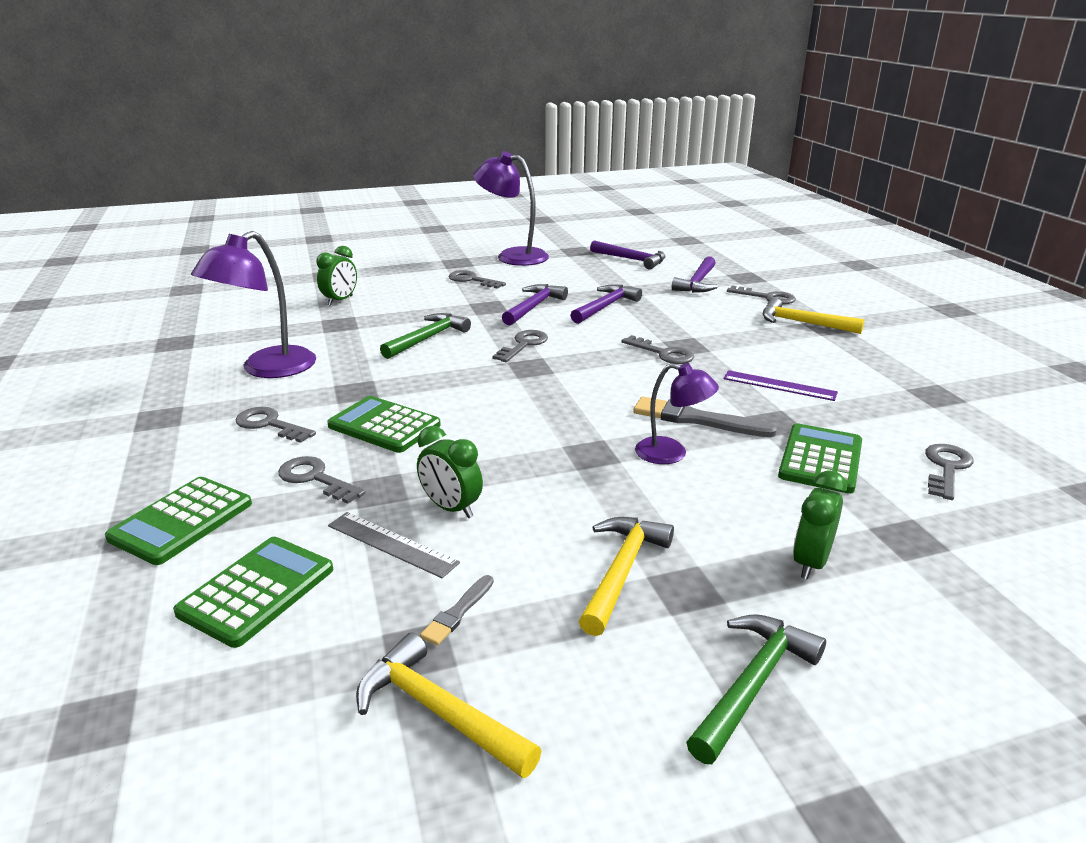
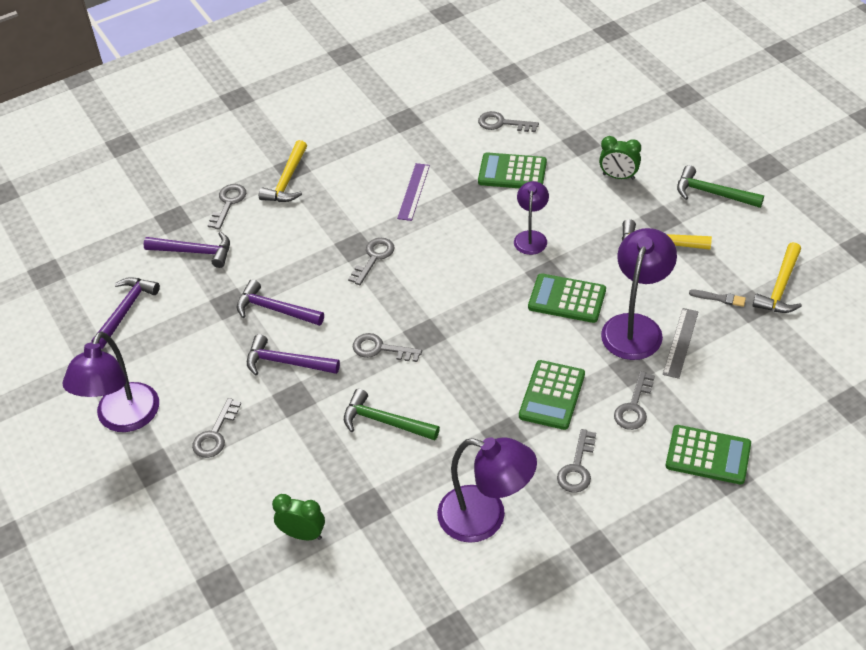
camera: 100 degrees left, 20 degrees up
green calculator [173,537,333,648] -> green calculator moved to [528,273,606,323]
green clock [417,426,483,518] -> purple lamp [601,228,677,360]
grey brush [633,397,777,437] -> none

